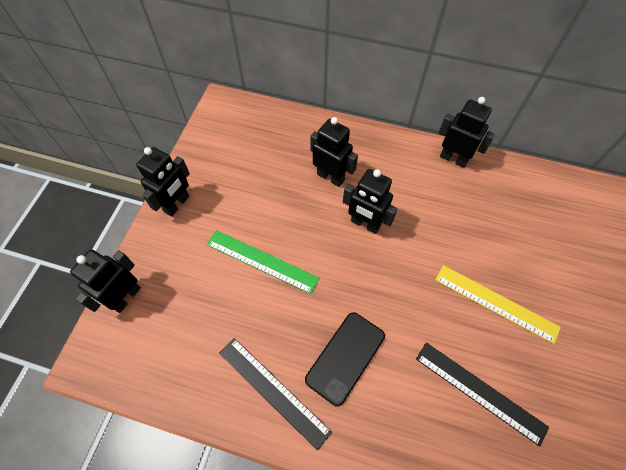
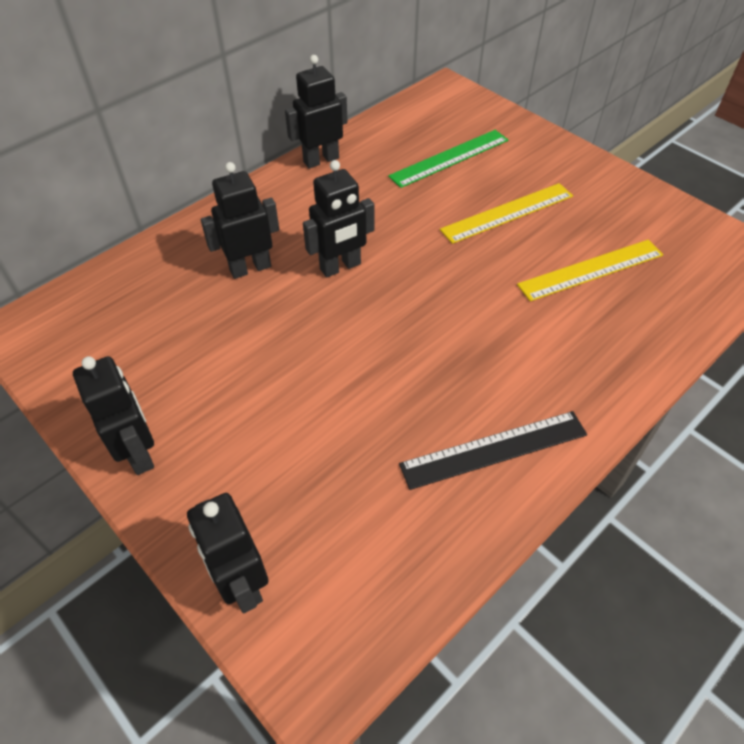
camera: 60 degrees left, 10 degrees down
green ruler [207,230,319,294] -> green ruler moved to [388,130,508,188]
black phone [305,312,385,406] -> none
black ruler [416,342,549,447] -> yellow ruler [517,240,663,301]

